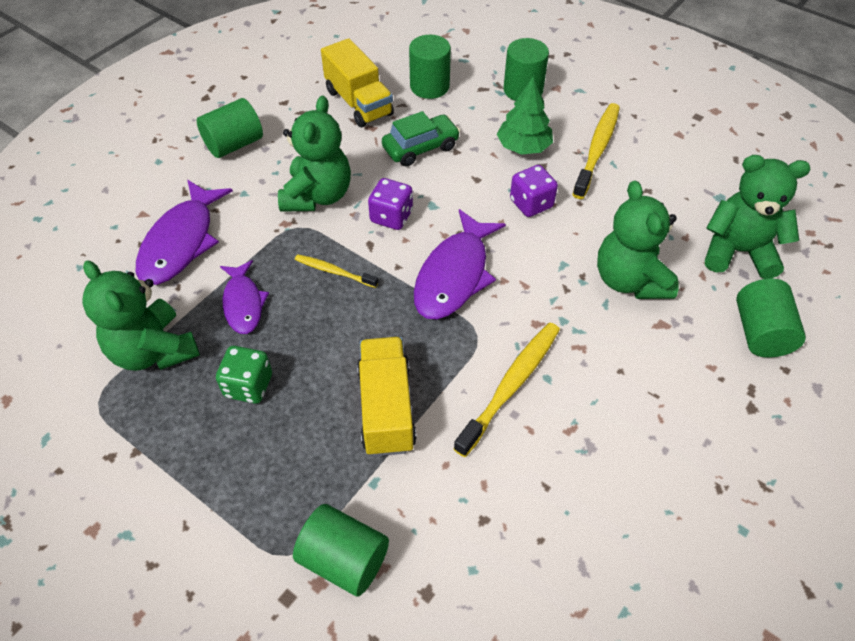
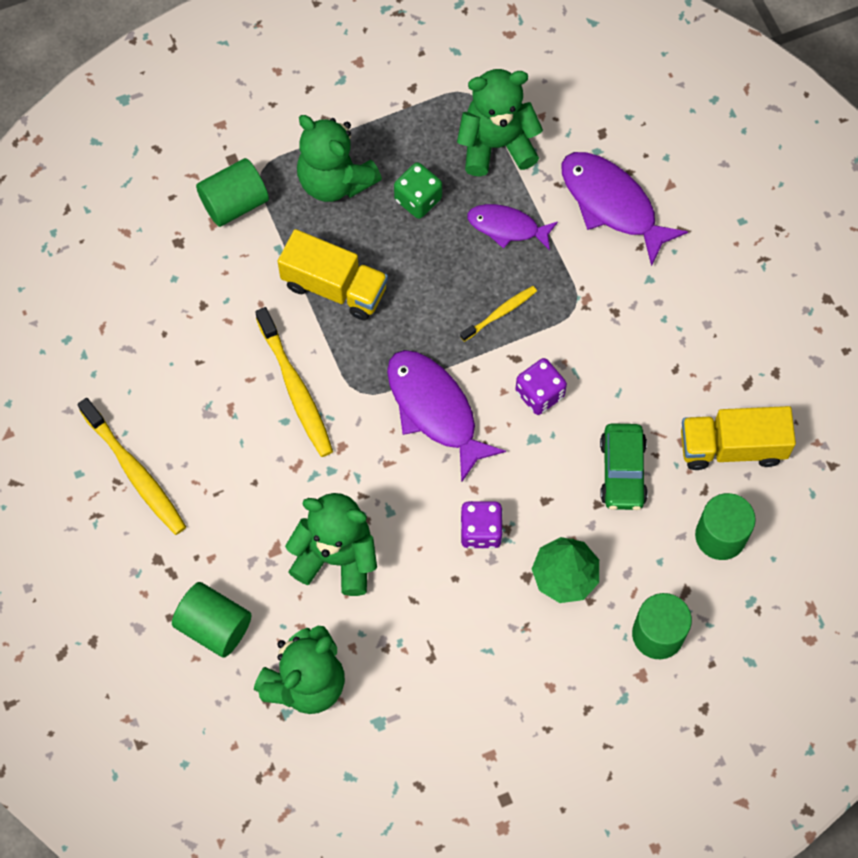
camera: 120 degrees right, 15 degrees up
green cylinder [197,98,263,158] -> none
green teddy bear [278,96,351,212] -> green teddy bear moved to [297,115,382,202]
yellow toothbrush [572,103,620,199] -> yellow toothbrush moved to [78,398,186,535]

